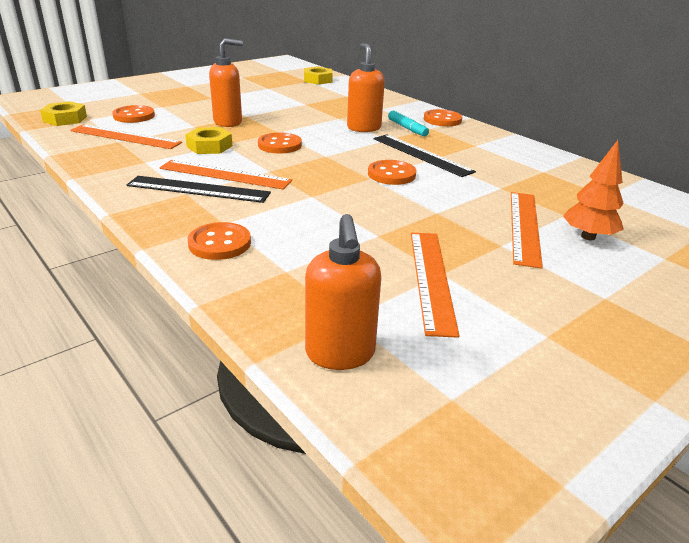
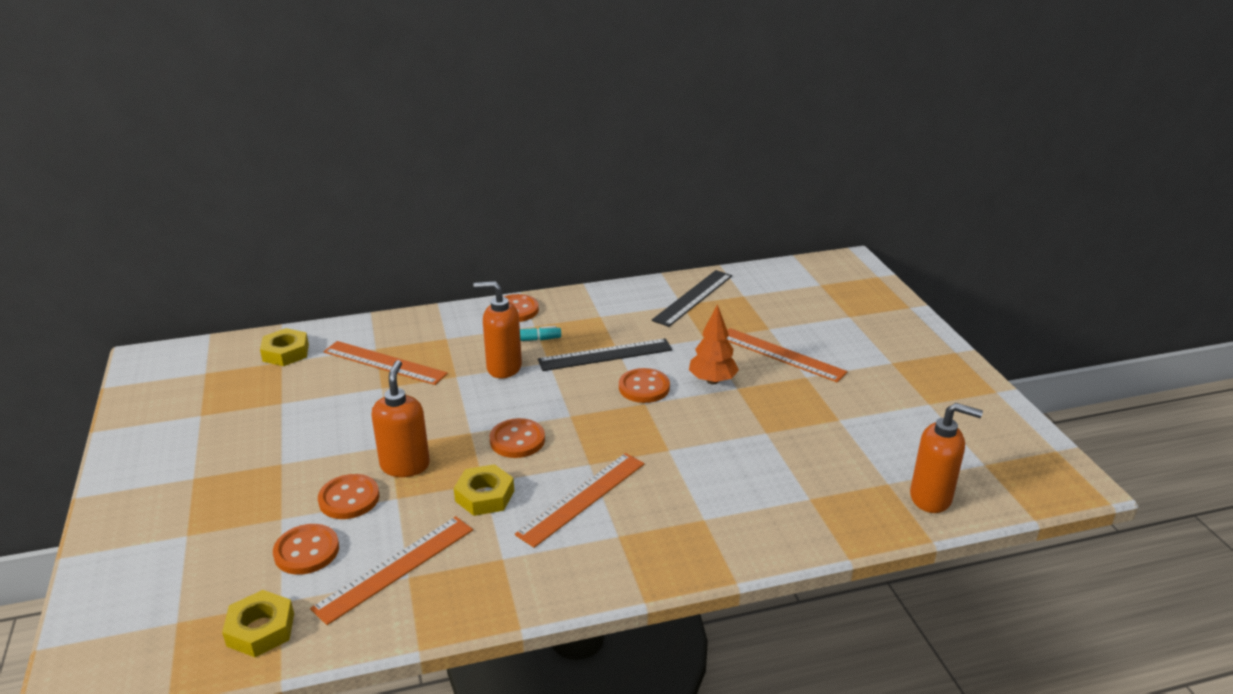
camera: 65 degrees left, 0 degrees up
black ruler [127,176,271,203] -> black ruler moved to [652,270,732,327]
orange button [188,222,251,260] -> orange button moved to [318,474,379,519]
orange ruler [411,233,460,338] -> orange ruler moved to [324,341,448,385]
orange tree [563,140,624,241] -> orange tree moved to [689,304,739,384]

